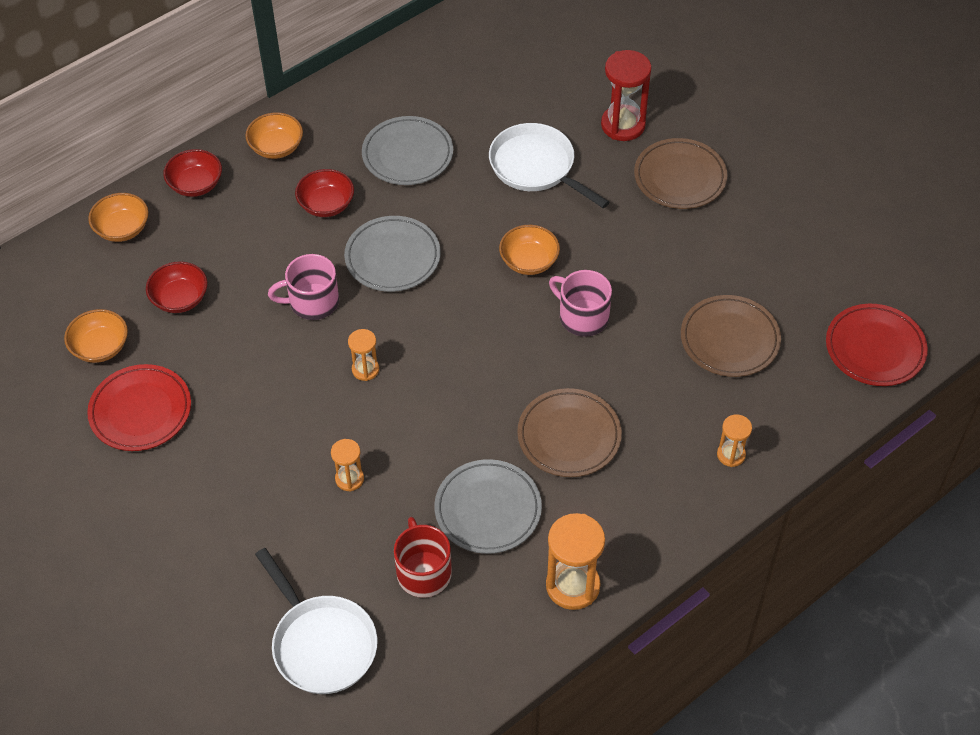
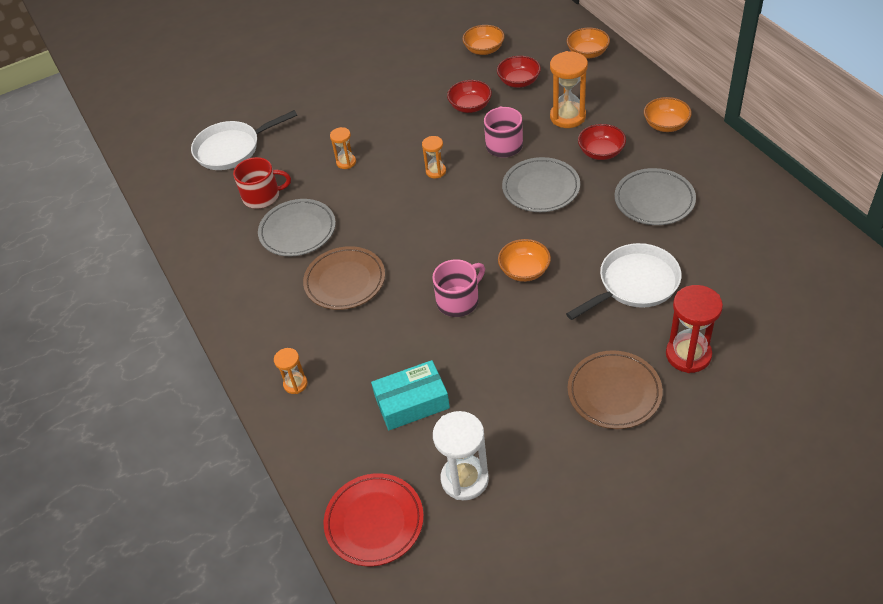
camera: 105 degrees right, 5 degrees down
red plate [87,364,191,451] -> none
red bowl [163,149,222,197] -> red bowl moved to [447,80,492,113]
orange hourglass [546,513,605,610] -> orange hourglass moved to [550,51,588,128]
brown plate [681,295,781,377] -> turquoise box [371,360,450,430]
none -> white hourglass [433,411,489,500]

